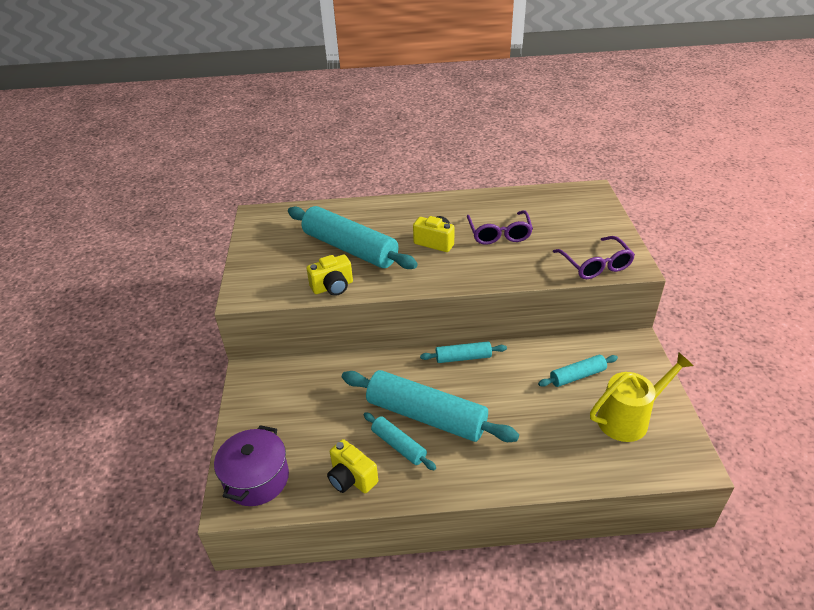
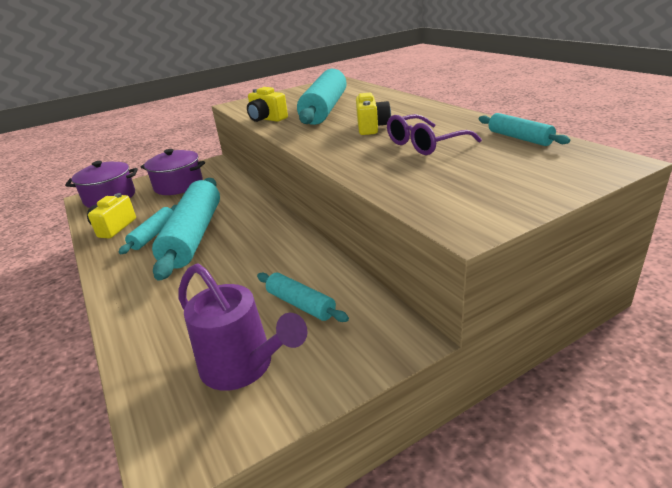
camera: 65 degrees right, 10 degrees down
turquoise rolling pin [420,341,507,363] -> turquoise rolling pin moved to [479,113,570,146]
purple glasses [553,236,635,279] -> none
yellow watering can [590,352,694,442] -> purple watering can [178,264,307,391]
none -> purple pot [141,149,205,195]

